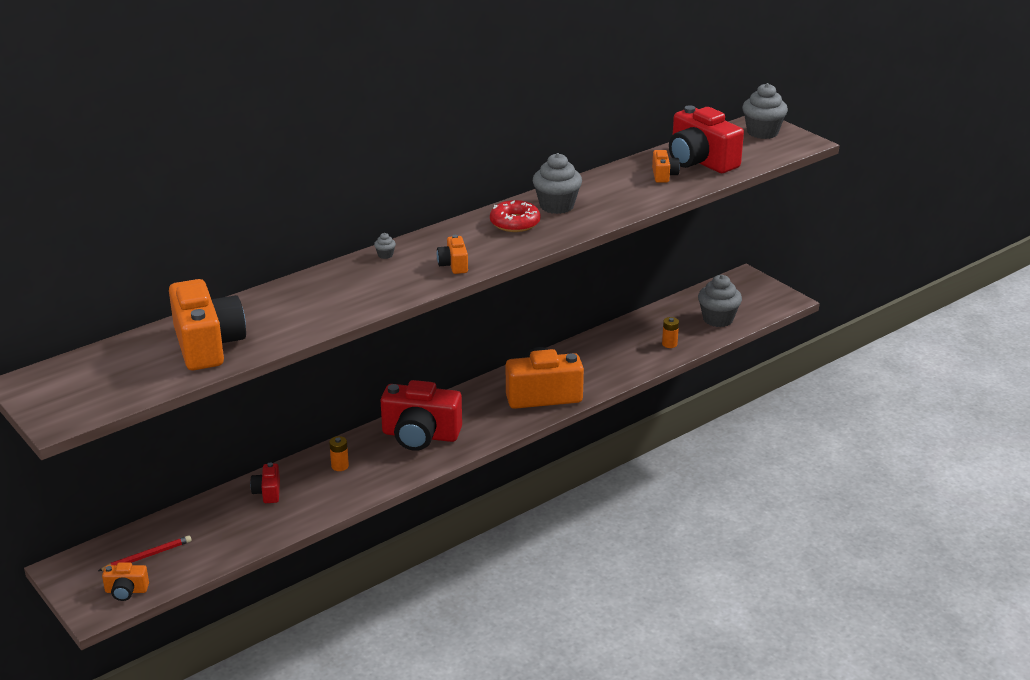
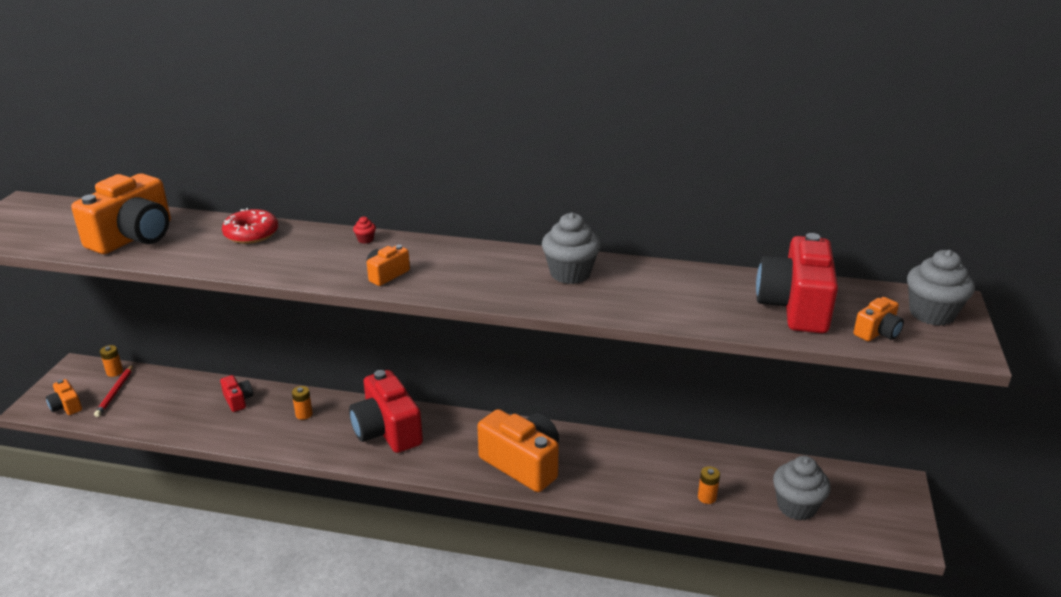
camera: 50 degrees right, 0 degrees up
red pencil [98,535,192,571] -> red pencil turned 75 degrees clockwise [94,365,133,417]
red camera [250,462,280,503] -> red camera turned 105 degrees clockwise [220,375,253,412]
grey cupcake [374,233,396,259] -> red cupcake [353,216,376,244]
red donut [490,200,540,232] -> red donut moved to [222,208,278,244]
orange camera [652,150,680,183] -> orange camera moved to [853,297,904,341]
none -> orange battery [100,345,123,377]

